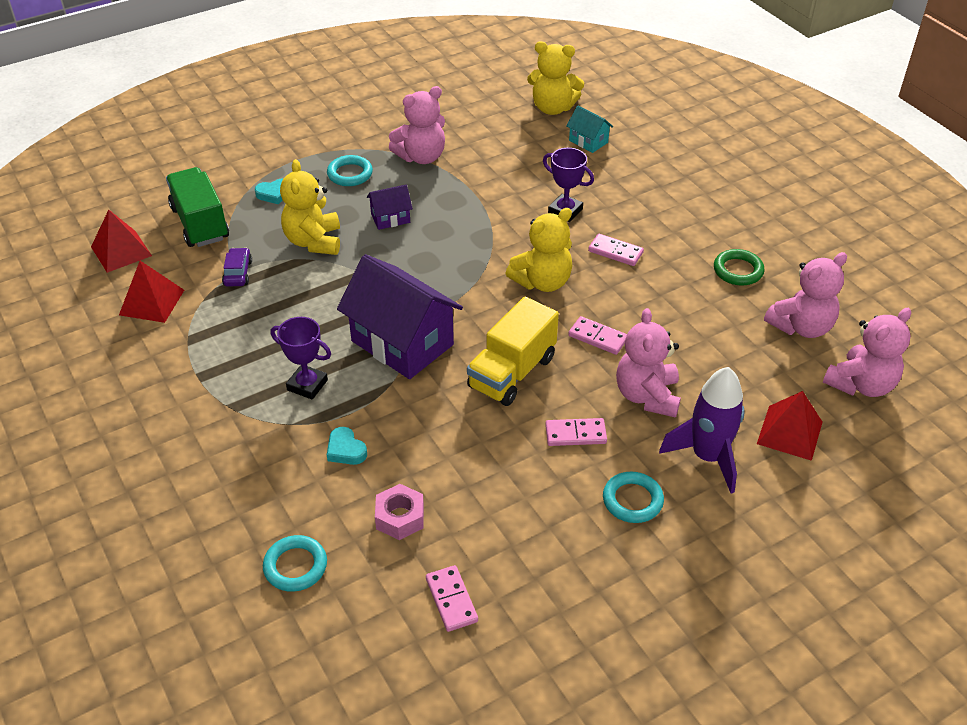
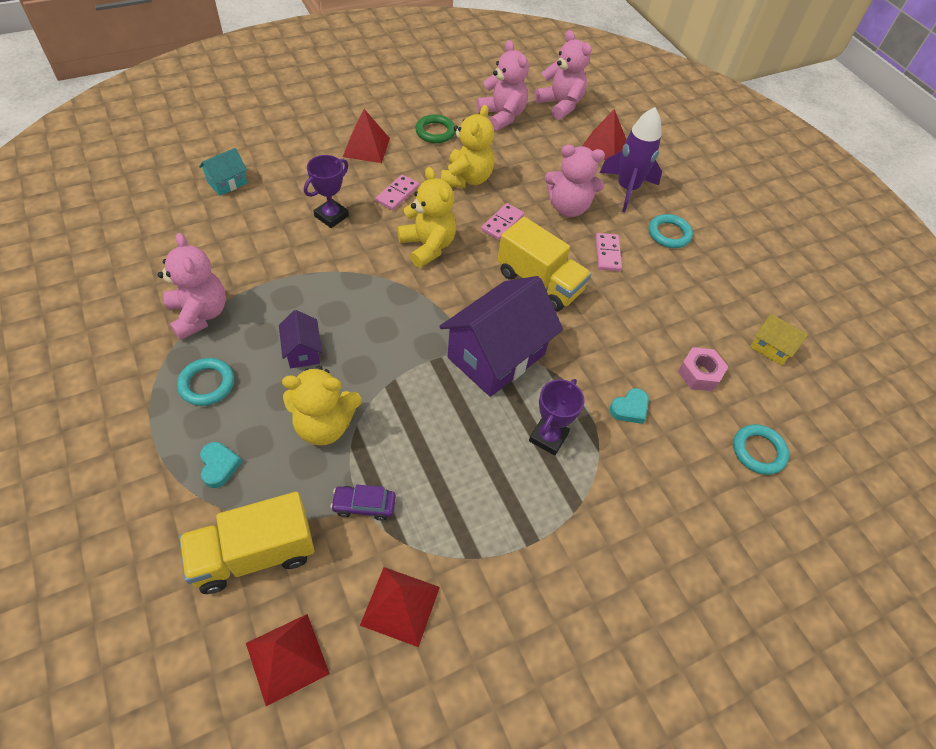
camera: 90 degrees left, 10 degrees up
green truck [166,167,229,247] -> yellow truck [179,492,314,594]
pink domino [426,565,478,632] -> yellow house [750,314,808,365]
yellow teddy bear [527,41,584,115] -> yellow teddy bear moved to [441,105,494,188]
none -> red pyramid [343,109,390,163]

